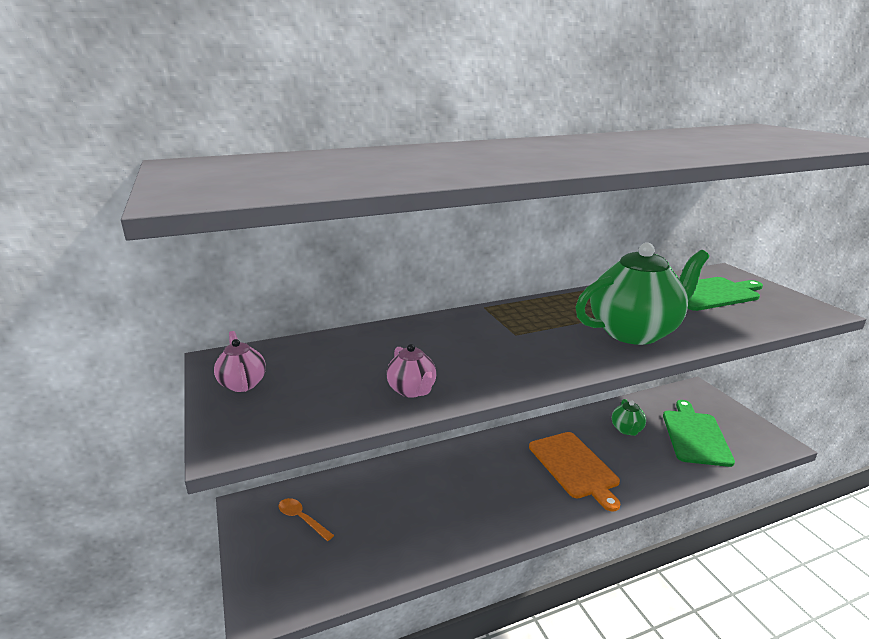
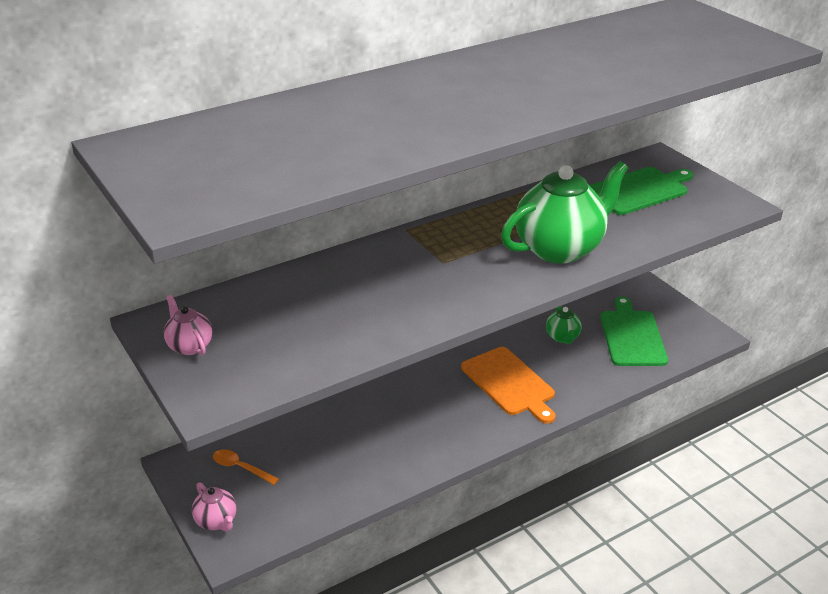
camera: 10 degrees left, 10 degrees up
pink teapot [386,344,437,398] -> pink teapot moved to [192,482,237,531]

